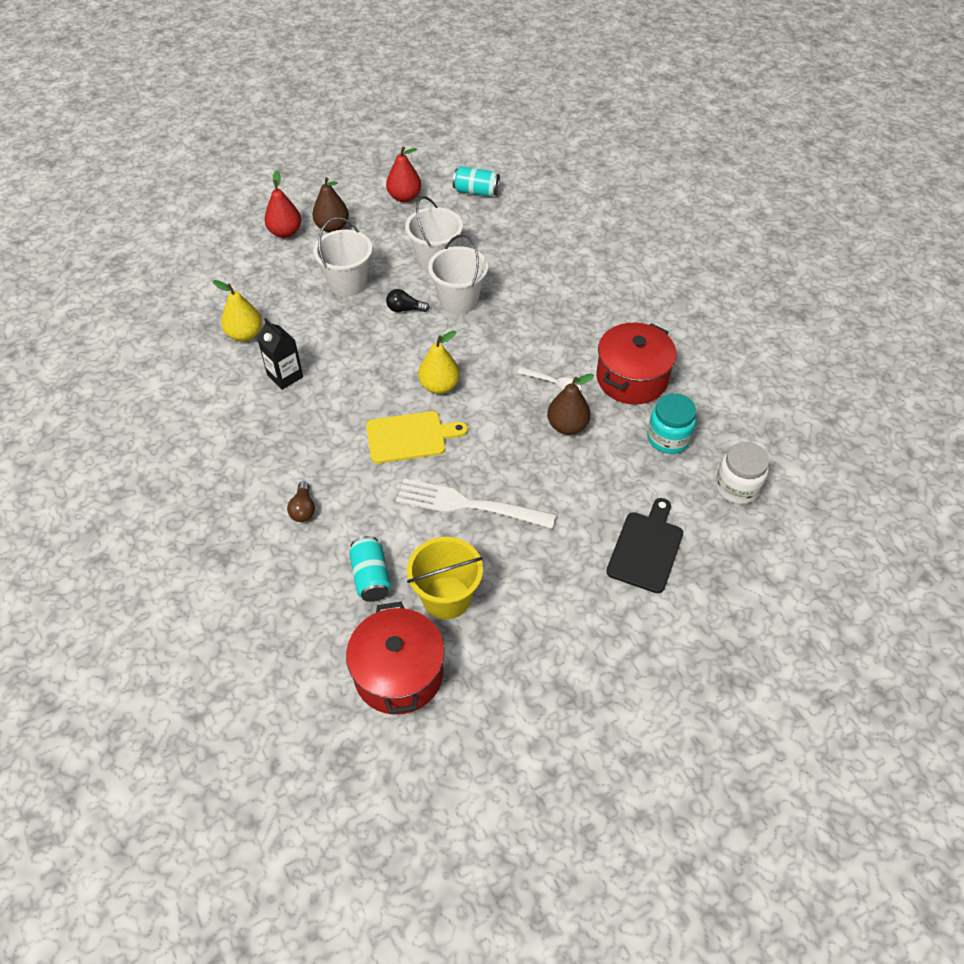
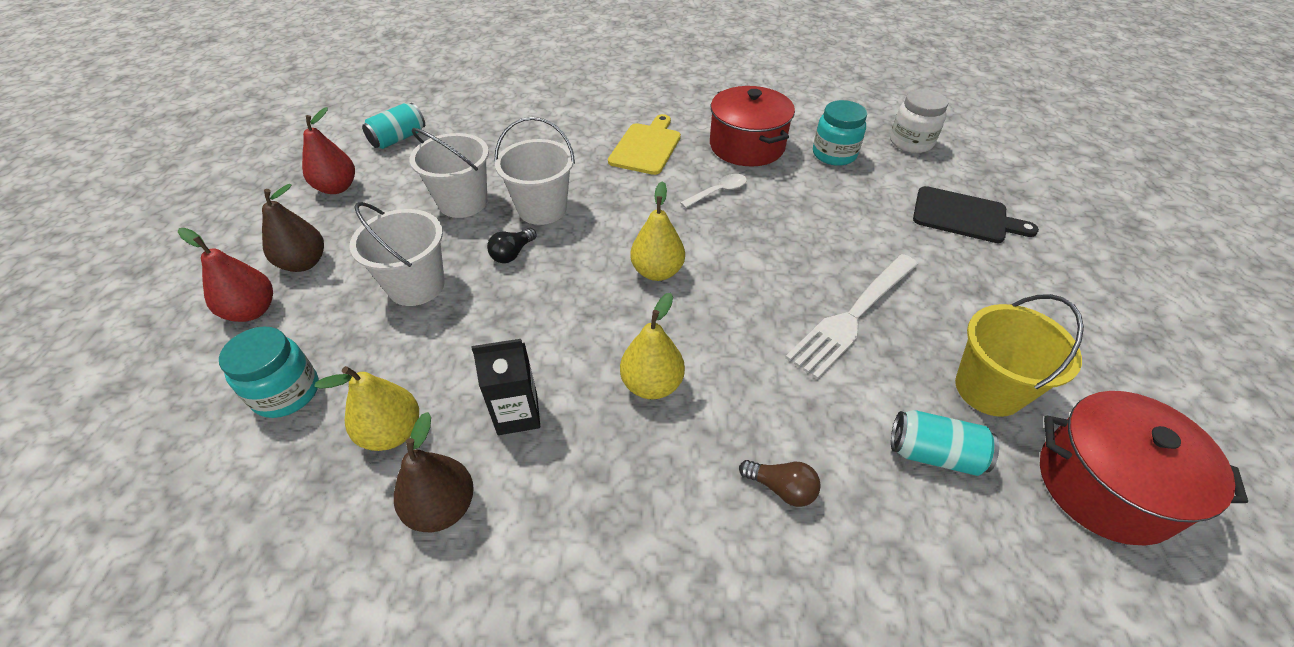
camera: 60 degrees left, 5 degrees down
yellow cutting board [366,411,468,464] -> yellow cutting board moved to [608,114,681,175]
brown pear [547,373,594,435] -> brown pear moved to [394,412,474,532]
black cutting board [606,498,683,593] -> black cutting board turned 150 degrees clockwise [913,186,1039,243]
none -> turquoise jar [219,327,319,418]
none -> yellow pear [620,293,685,399]

